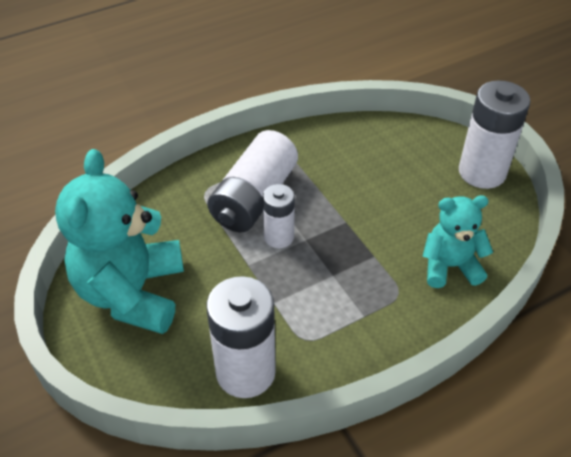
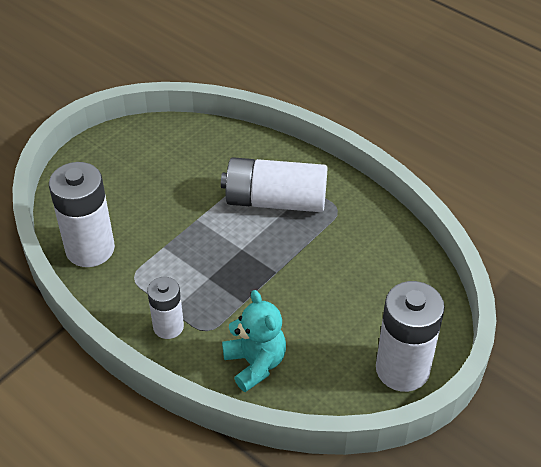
camera: 70 degrees right, 0 degrees up
turquoise teddy bear [55,149,184,334] -> none
white battery [263,184,295,248] -> white battery moved to [147,277,184,339]

